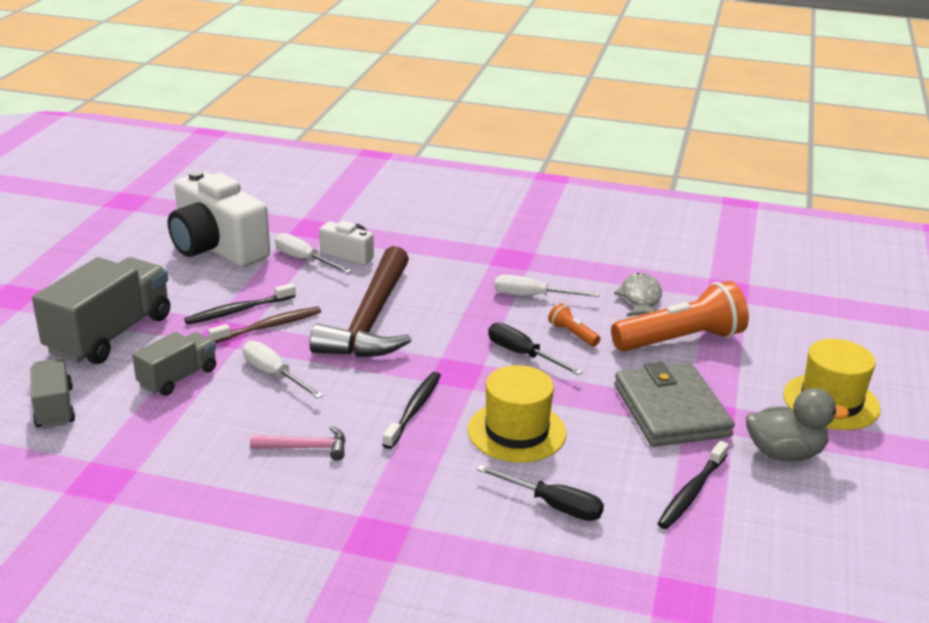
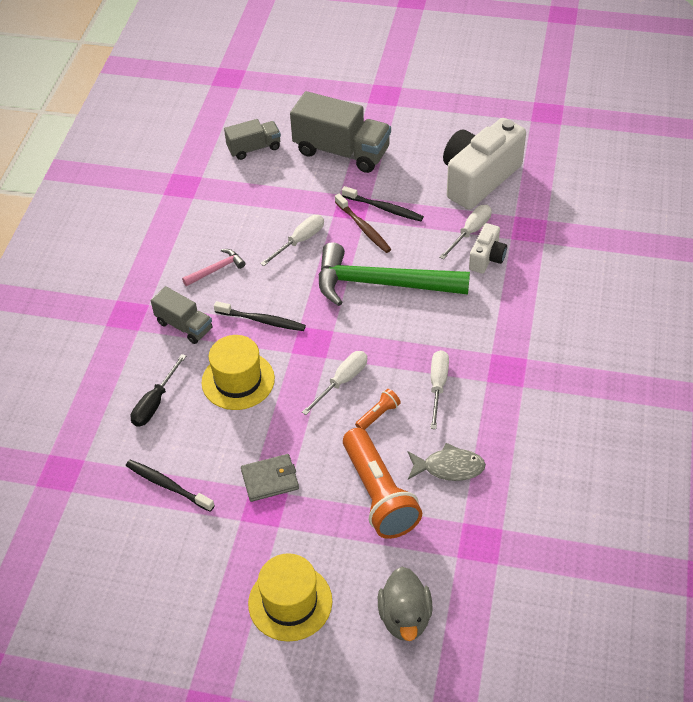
camera: 90 degrees right, 20 degrees up
grey truck [132,332,216,396] -> grey truck moved to [151,286,213,344]
black toothbrush [184,283,296,325] -> black toothbrush turned 150 degrees clockwise [342,186,424,222]
pink hammer [250,426,346,461] -> pink hammer turned 120 degrees counterclockwise [182,249,245,286]
brown hammer [309,246,411,357] -> green hammer [319,242,470,306]
black screwdriver [488,323,583,375] -> white screwdriver [302,351,367,415]
grey wallet [614,362,735,447] -> grey wallet [241,454,299,502], size x0.58
grey duck [746,388,850,461] -> grey duck moved to [378,567,433,641]

